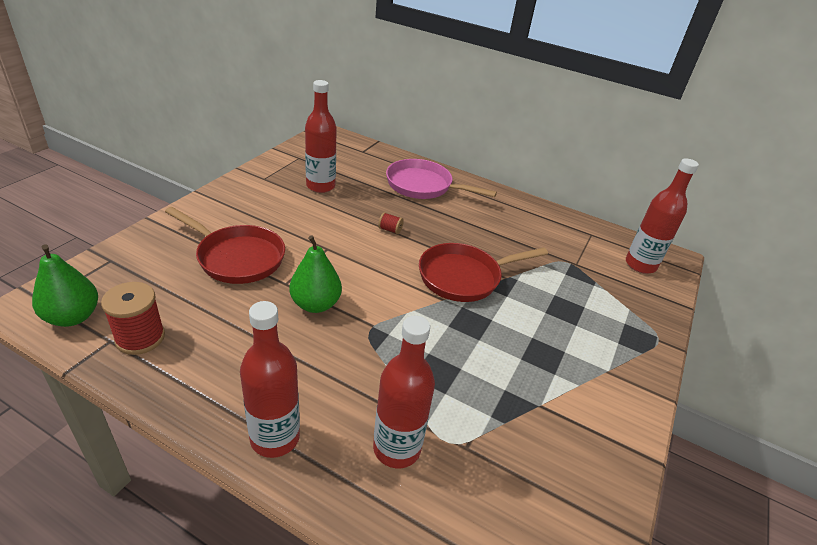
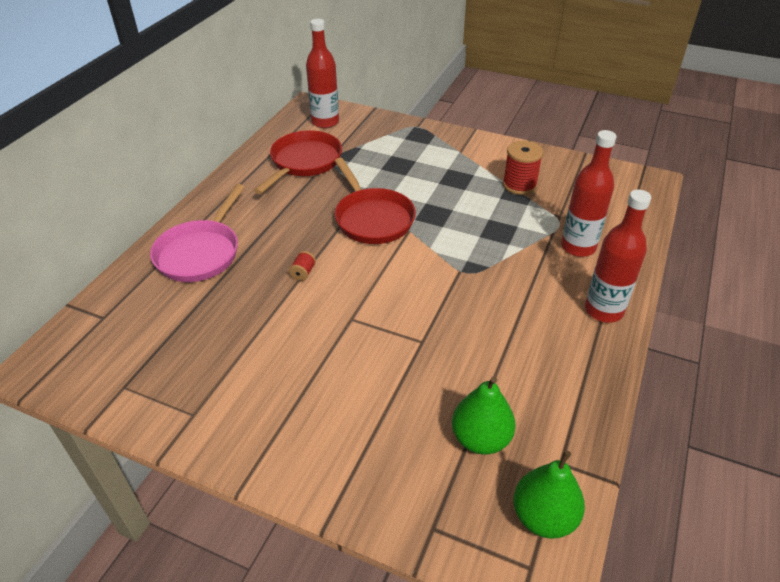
camera: 90 degrees left, 5 degrees up
red spool [101,282,165,355] -> red spool moved to [503,141,543,195]
red pan [165,207,285,284] -> red pan moved to [254,131,342,194]
green pear [290,235,342,313] -> green pear moved to [452,377,516,455]
red bottle [305,80,337,193] -> none

